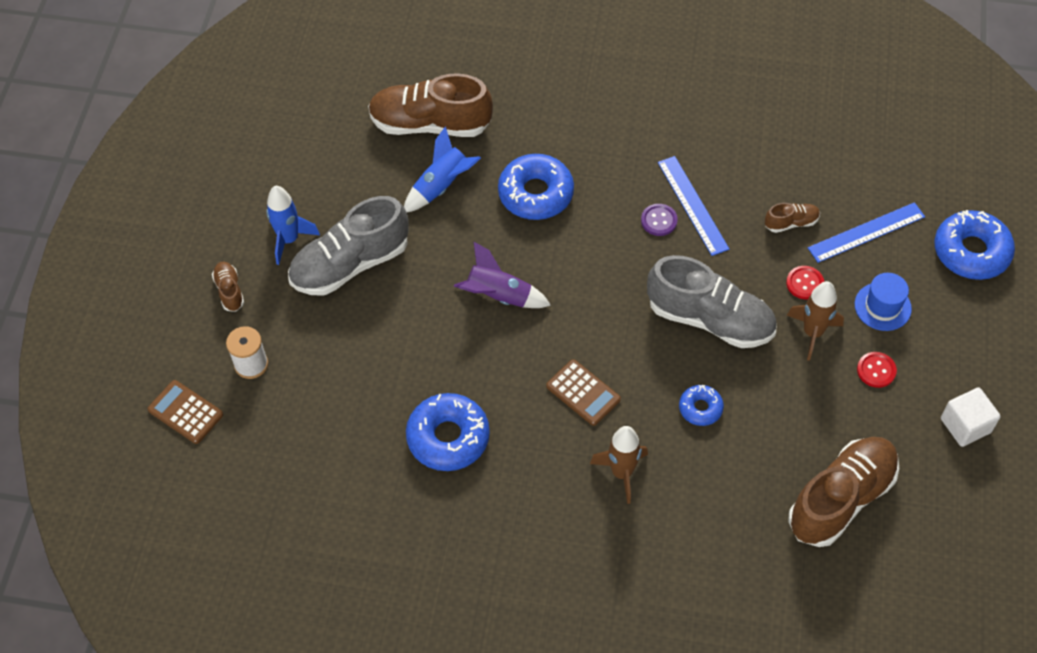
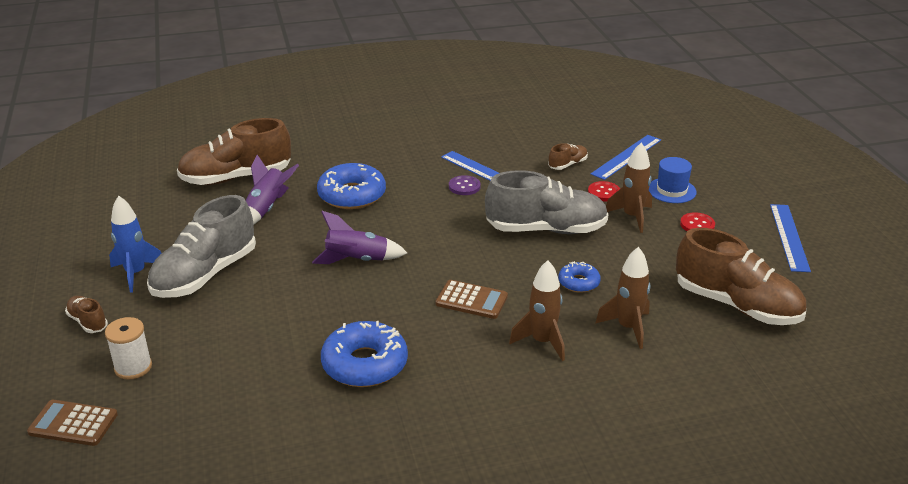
camera: 25 degrees left, 25 degrees down
blue rocket [404,126,481,213] -> purple rocket [246,155,299,225]
brown shoe [788,437,899,547] -> brown shoe turned 105 degrees clockwise [676,228,807,325]
blue donut [934,210,1015,280] -> none
white cube [941,387,1001,447] -> blue ruler [770,204,811,272]
none -> brown rocket [595,247,650,349]

